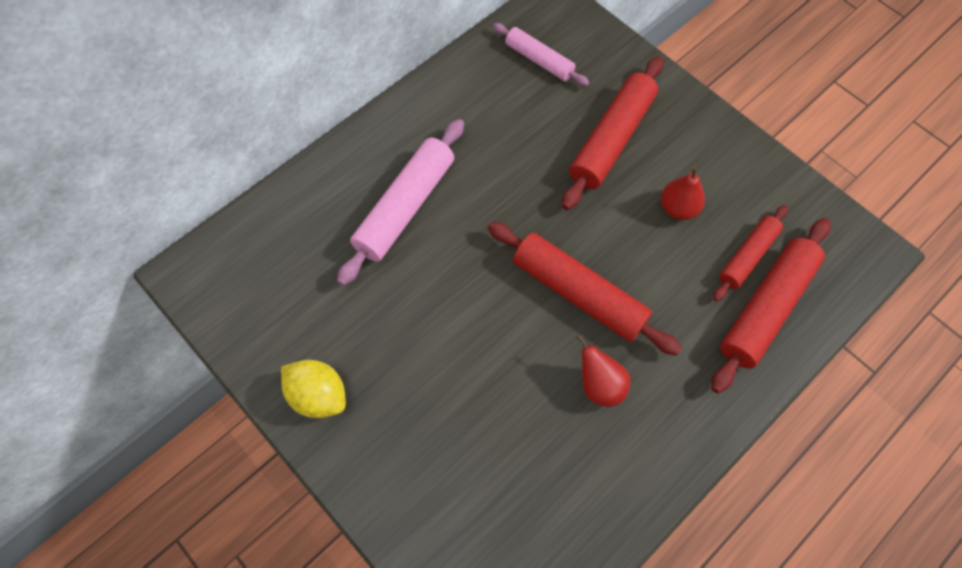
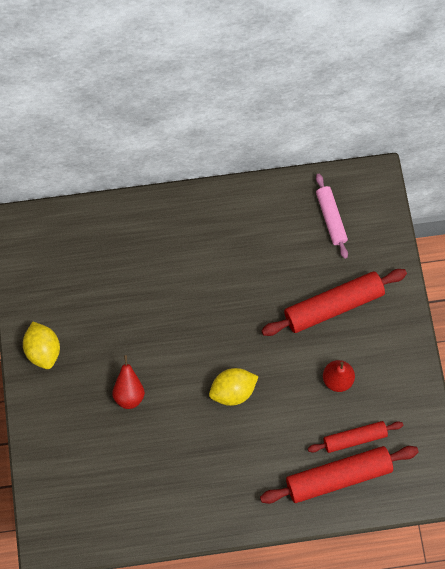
camera: 35 degrees right, 5 degrees up
pink rolling pin [337,119,464,286] -> none
red rolling pin [488,222,682,356] -> yellow lemon [209,368,259,406]
red pear [576,335,631,407] -> red pear moved to [112,355,145,409]

